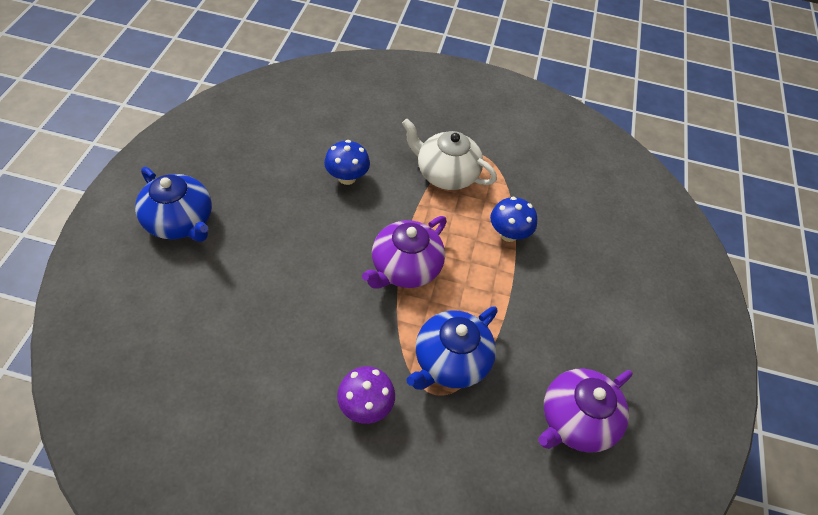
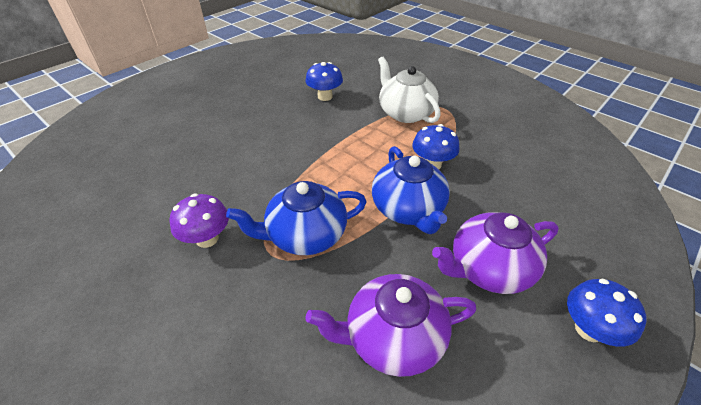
camera: 35 degrees right, 10 degrees down
blue teapot [135,167,212,242] -> blue teapot moved to [372,146,450,234]
purple teapot [362,216,447,289] -> purple teapot moved to [432,212,559,294]
none -> blue mushroom [567,279,647,347]

